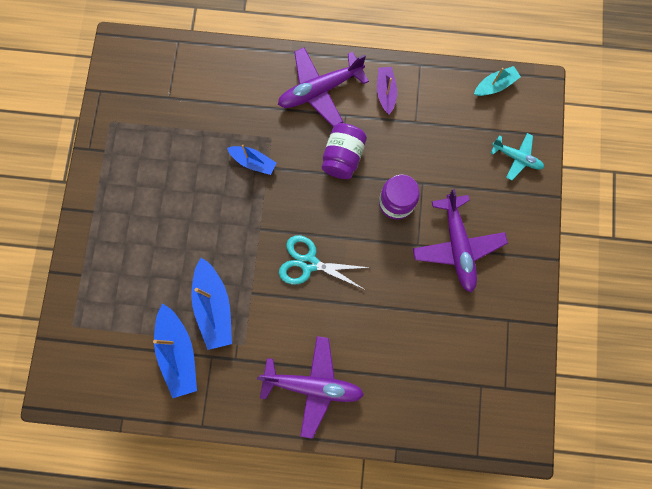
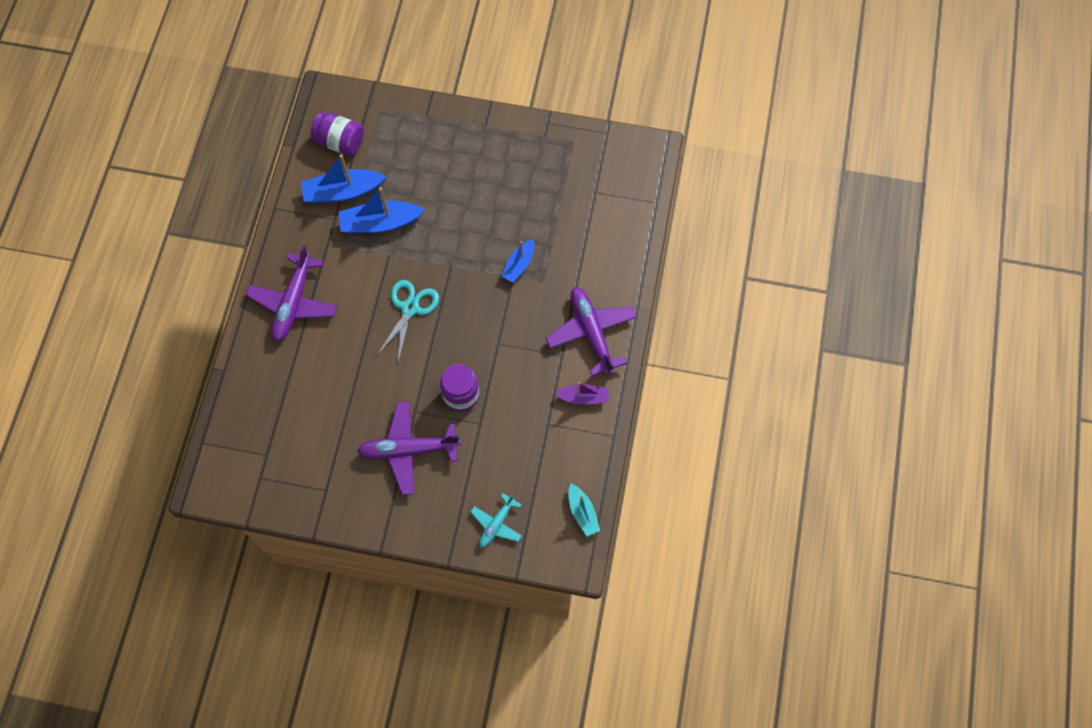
camera: 95 degrees right, 10 degrees down
purple jar [322,123,367,179] -> purple jar moved to [311,112,364,156]

